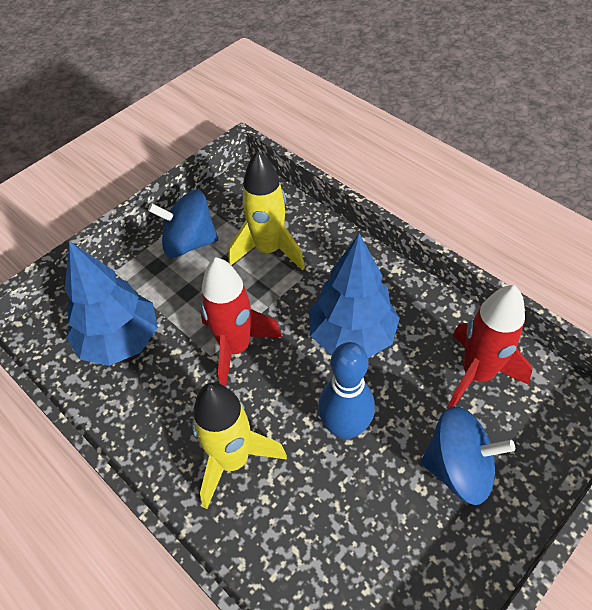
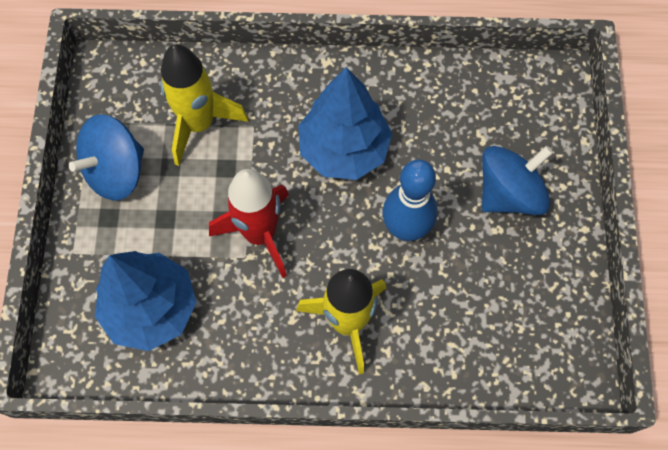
camera: 45 degrees left, 15 degrees up
red rocket [447,285,532,408] -> none

